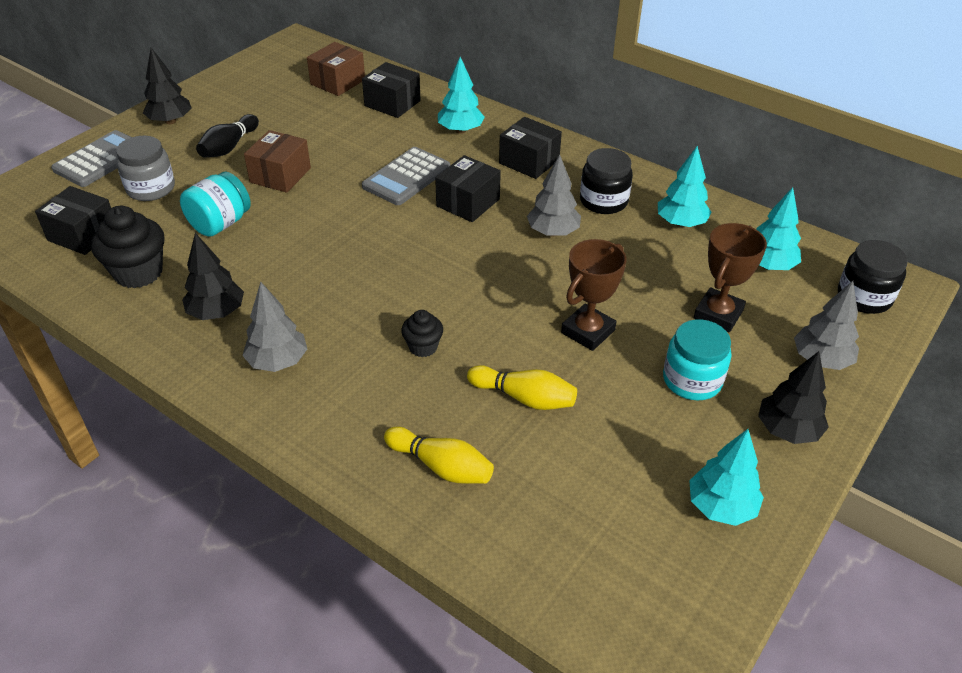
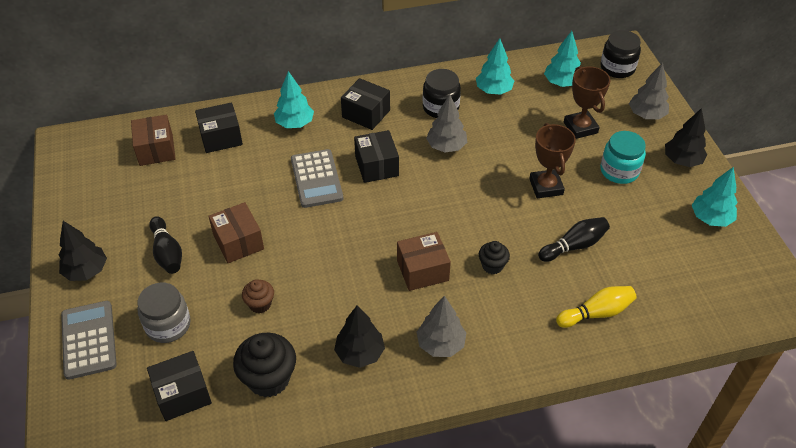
camera: 50 degrees left, 5 degrees up
turquoise jar [180,172,251,237] -> brown cupcake [242,279,274,313]
yellow bowling pin [467,365,577,410] -> black bowling pin [538,217,610,262]
black box [499,117,562,179] -> black box turned 45 degrees clockwise [341,78,390,130]
none -> brown box [397,232,451,291]

